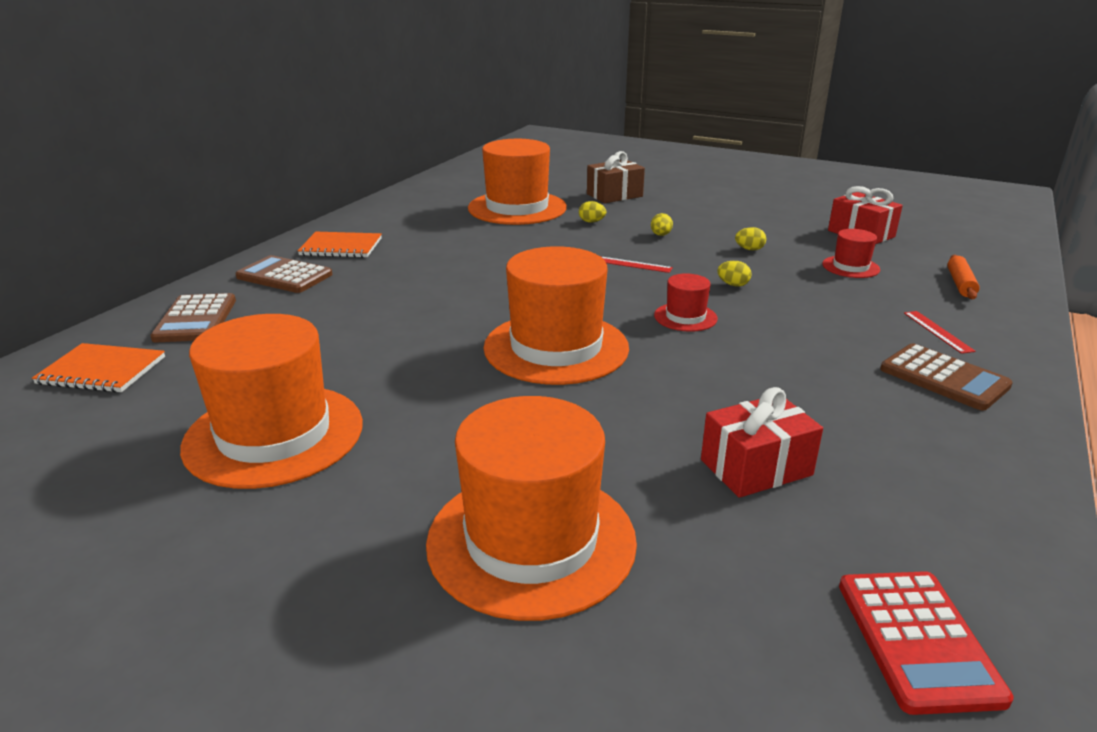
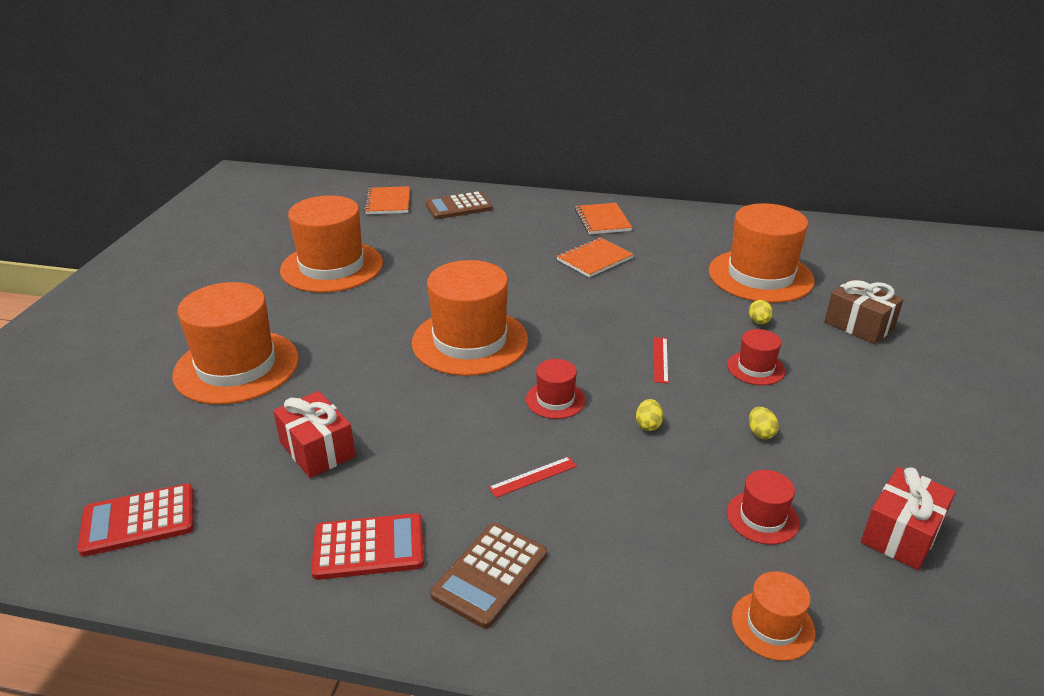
camera: 75 degrees right, 5 degrees up
brown calculator [235,255,332,293] -> none
yellow egg [651,213,673,236] -> red hat [727,329,785,385]
red ruler [904,311,976,354] -> red ruler moved to [488,457,577,498]
orange rolling pin [947,255,980,299] -> orange hat [732,571,815,661]
none -> red calculator [311,513,424,580]
none -> orange notebook [557,237,634,277]

